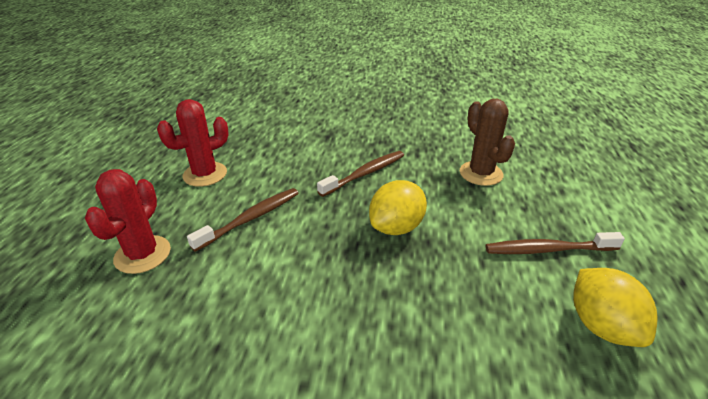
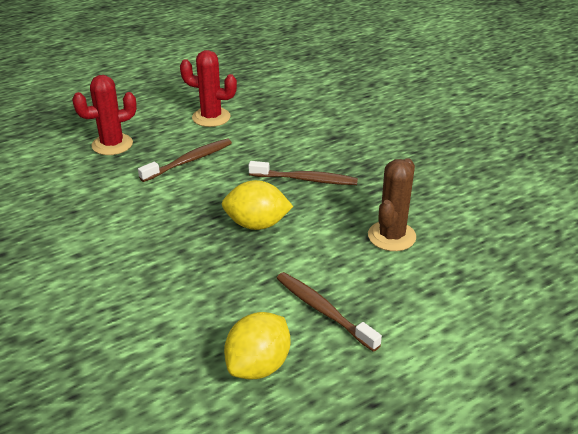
camera: 50 degrees right, 0 degrees up
brown toothbrush [187,188,299,252] -> brown toothbrush turned 45 degrees counterclockwise [138,139,232,182]

